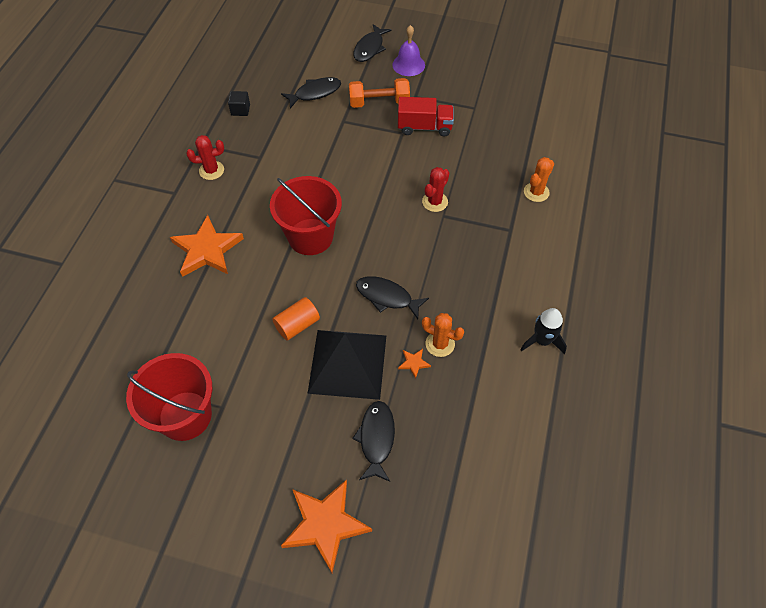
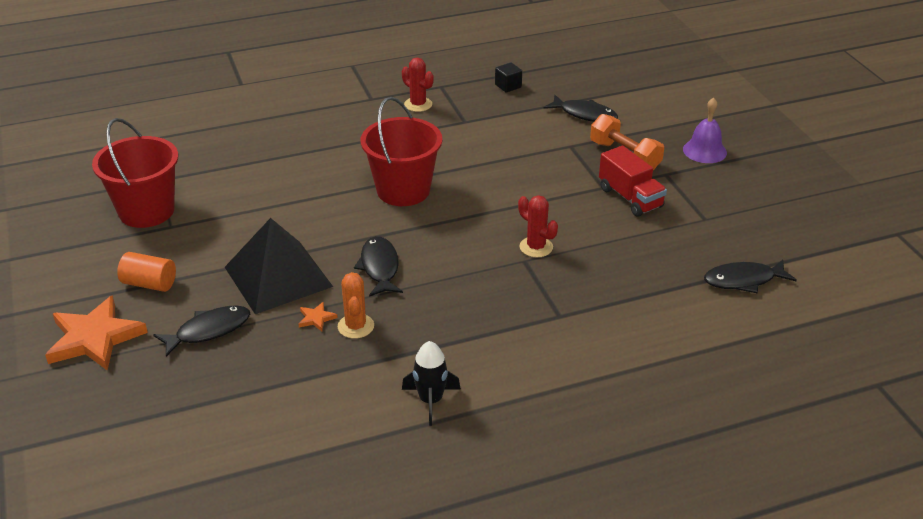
camera: 55 degrees right, 20 degrees down
orange star [170,215,244,277] -> none
orange cylinder [272,297,320,341] -> orange cylinder moved to [117,252,176,292]
black fish [353,24,392,62] -> black fish moved to [704,260,797,294]
red cactus [422,167,449,212] -> red cactus turned 45 degrees clockwise [518,195,558,257]
orange cactus [524,157,554,202] -> none

